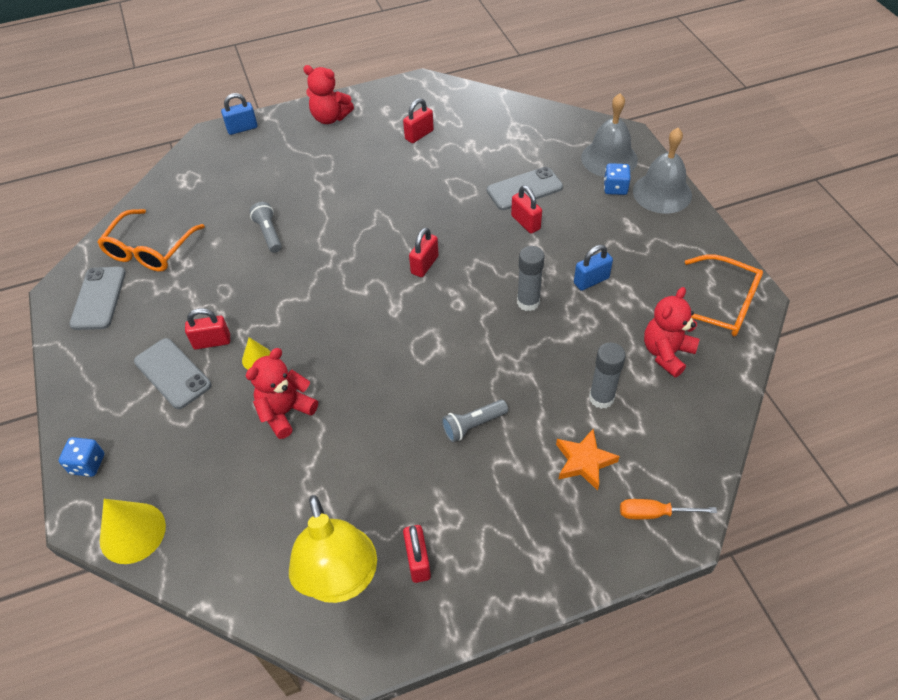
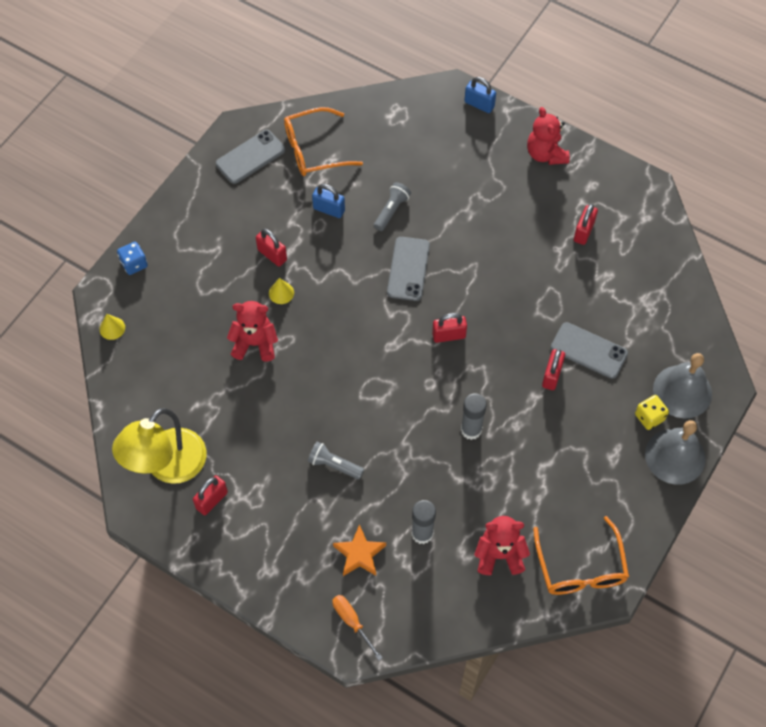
camera: 50 degrees right, 10 degrees up
yellow cone [100,499,166,564] -> yellow cone [99,314,125,340], size x0.54
grey phone [134,338,211,409] -> grey phone moved to [387,237,430,301]
red padlock [403,98,434,143] -> red padlock turned 75 degrees counterclockwise [574,204,598,245]
blue padlock [574,245,613,291] -> blue padlock moved to [312,184,345,218]
blue dice [604,163,631,195] -> yellow dice [635,395,669,430]

